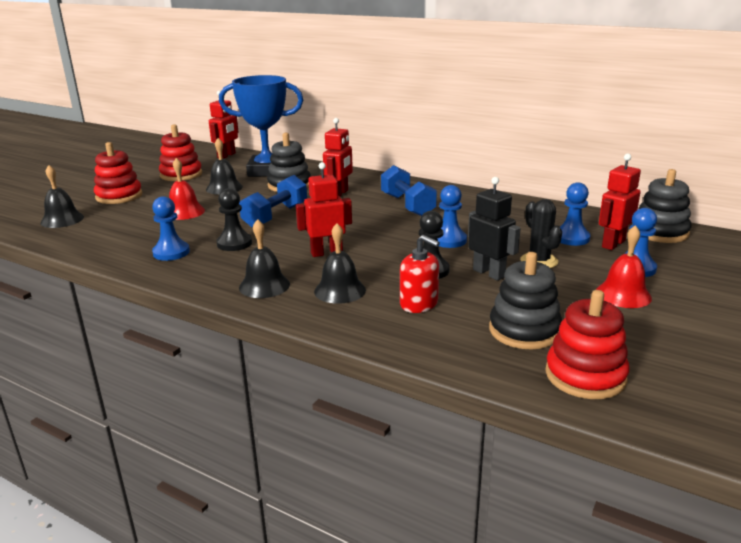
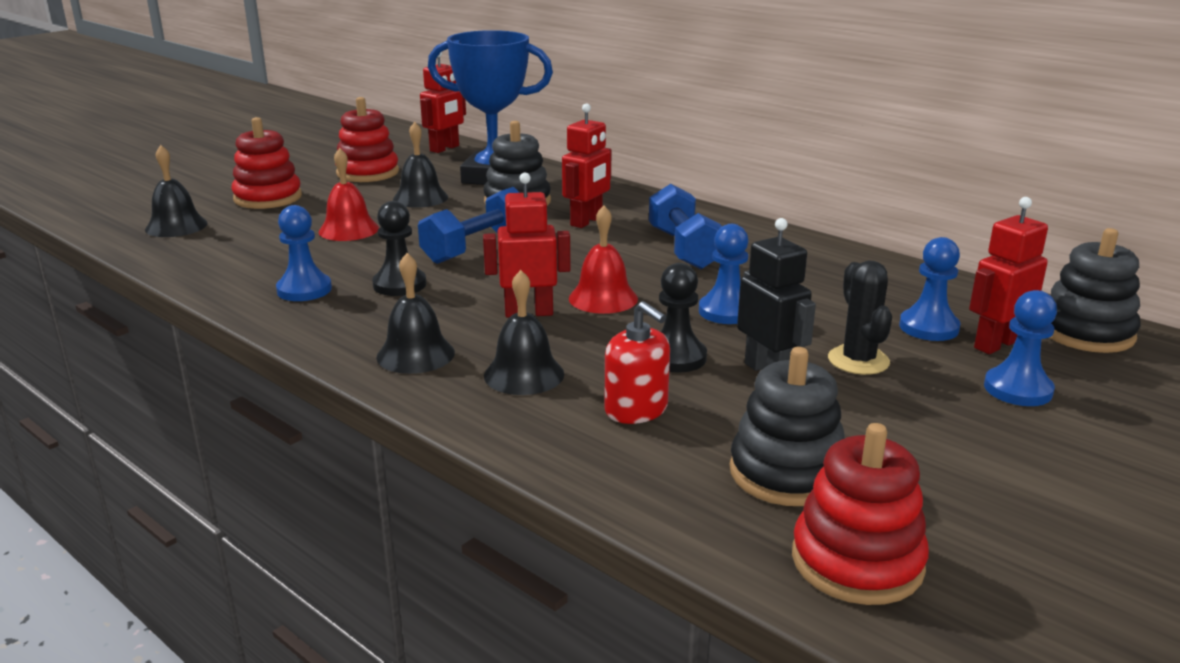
camera: 10 degrees right, 0 degrees up
red bell [596,225,652,308] -> red bell moved to [569,205,638,314]

